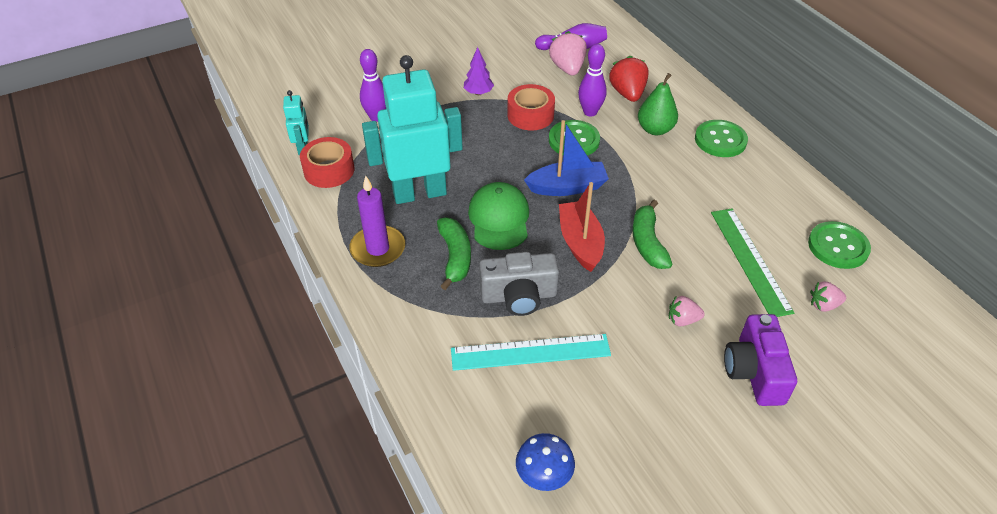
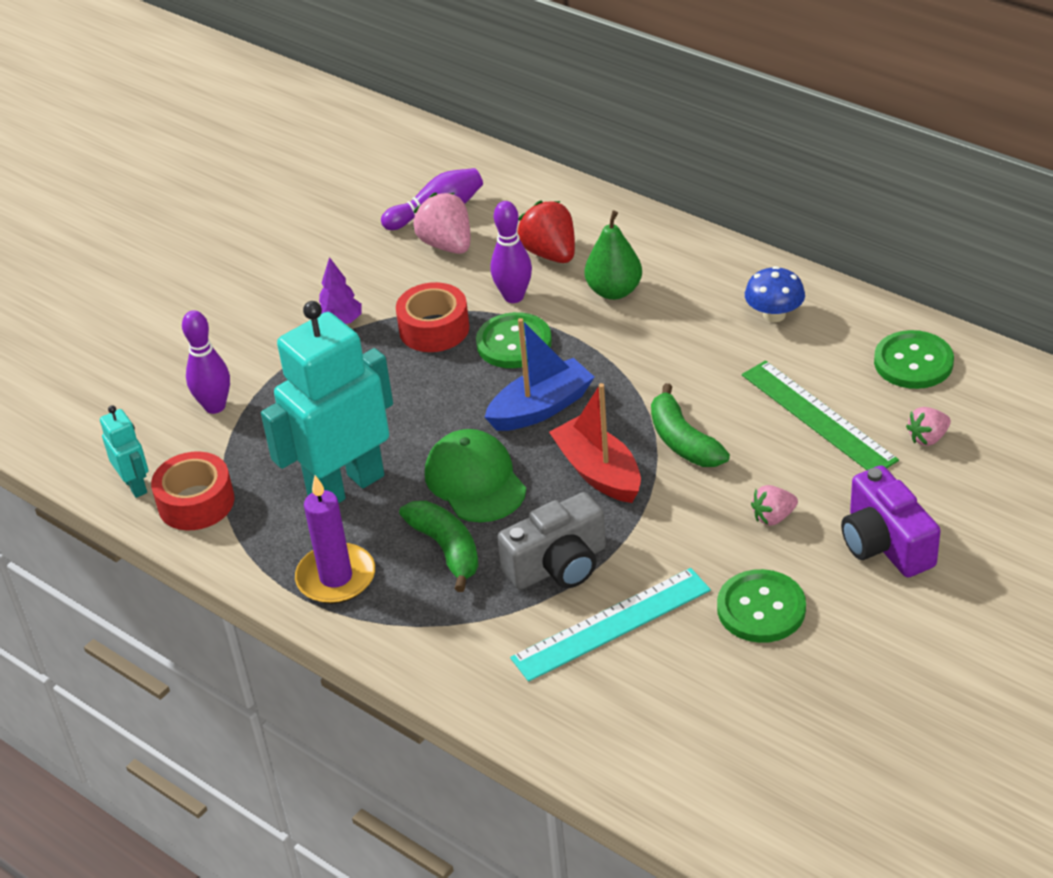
camera: 20 degrees left, 5 degrees down
blue mushroom [516,433,575,491] -> blue mushroom moved to [745,266,805,322]
green button [695,120,748,157] -> green button moved to [717,569,806,643]

